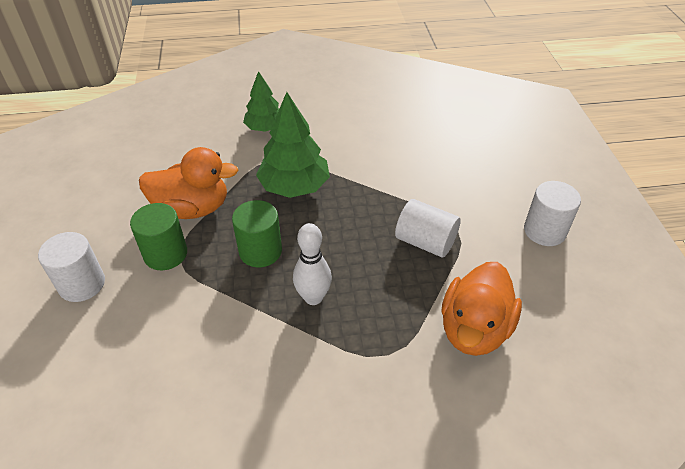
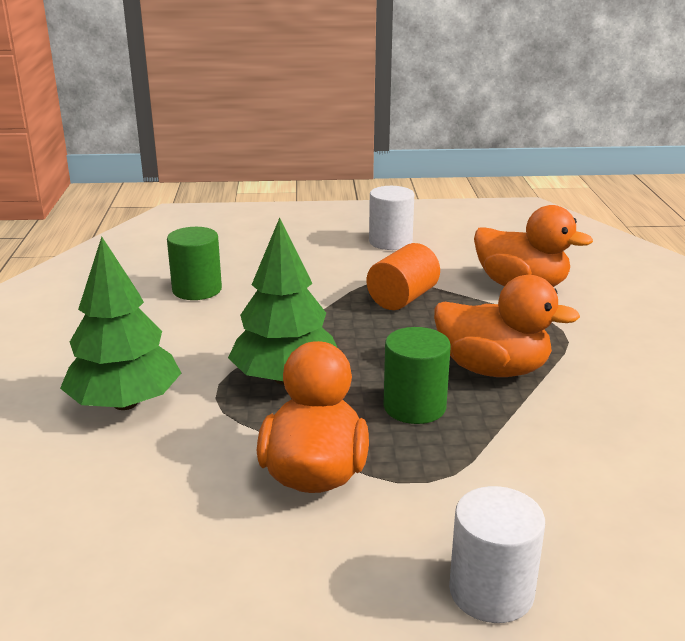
camera: 85 degrees left, 20 degrees down
green cylinder [130,203,187,270] -> green cylinder moved to [167,227,222,300]
green tree [243,71,279,132] -> green tree [60,237,181,410], size x1.56
white bowling pin [293,223,332,305] -> orange duck [434,275,580,377]
white cylinder [395,199,461,258] -> orange cylinder [366,243,440,310]

